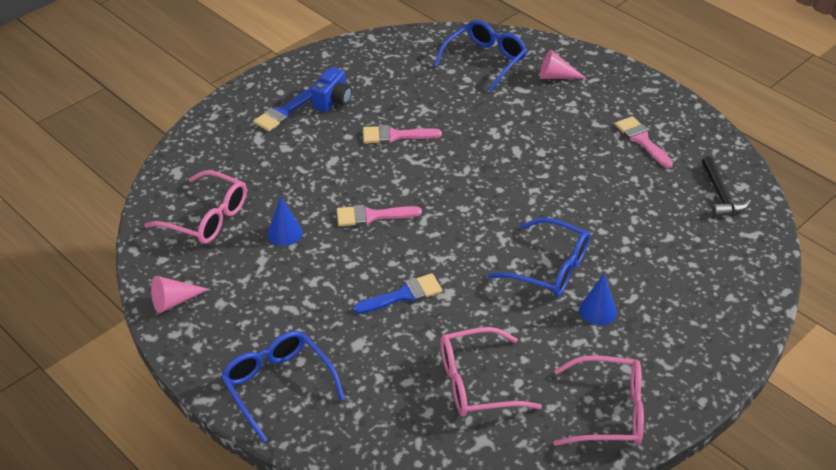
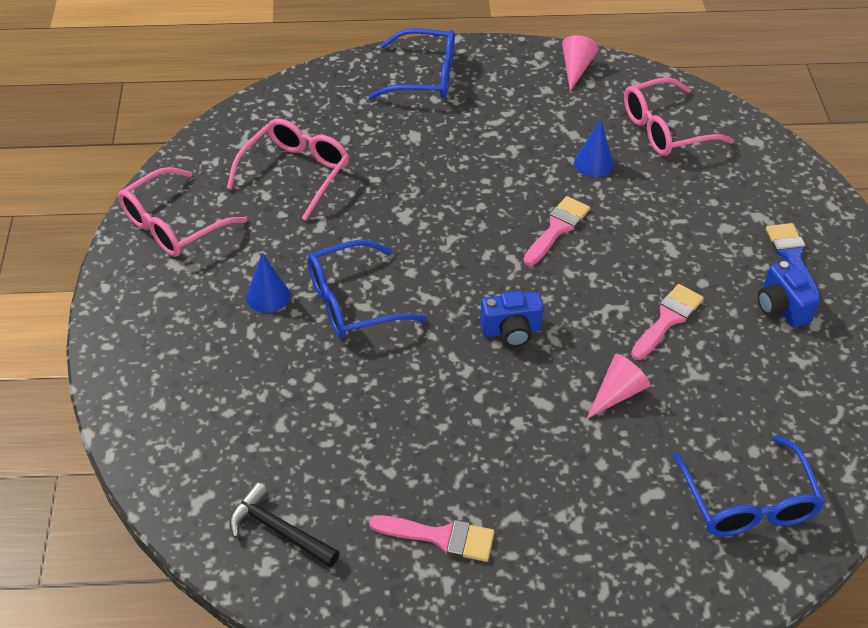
camera: 130 degrees right, 5 degrees up
blue brush [354,273,442,314] -> none
pink cone [540,50,587,79] -> pink cone moved to [587,354,650,419]
none -> blue camera [480,291,544,347]

